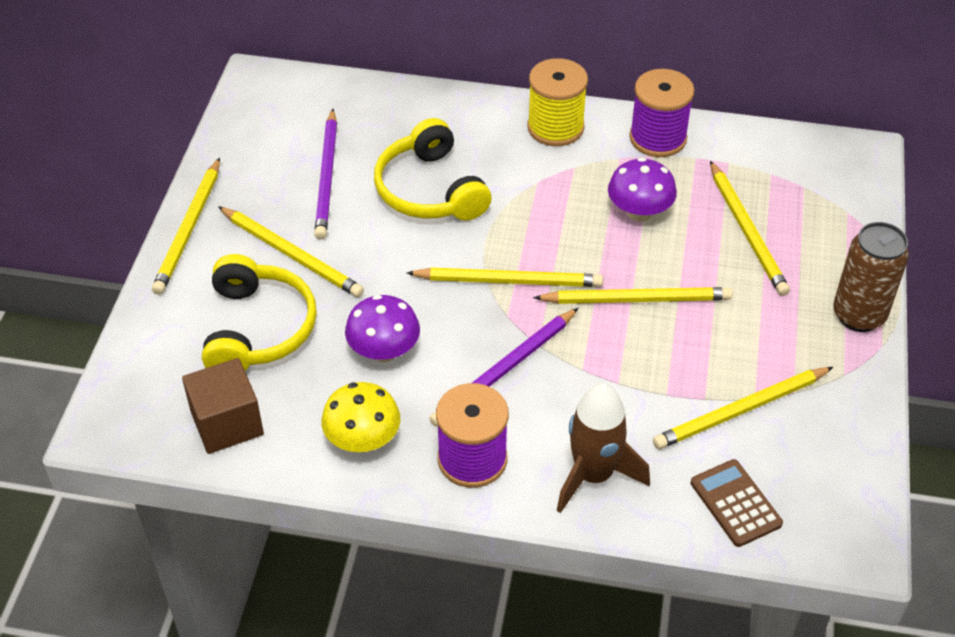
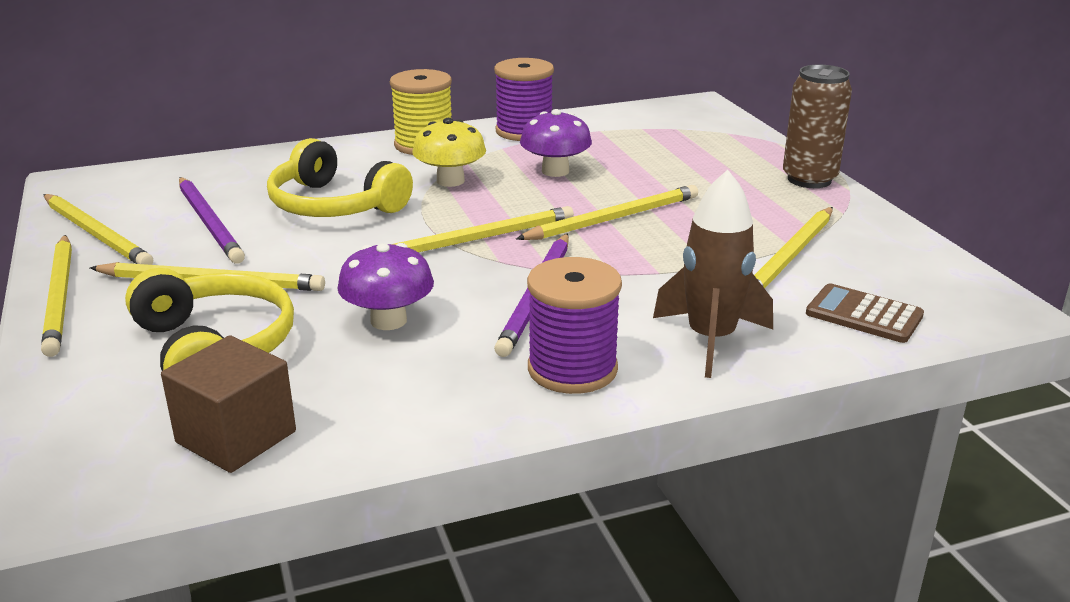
camera: 30 degrees left, 20 degrees down
yellow mushroom [322,382,400,452] -> yellow mushroom moved to [412,118,486,187]
yellow pencil [710,161,790,296] -> yellow pencil moved to [43,194,153,265]

